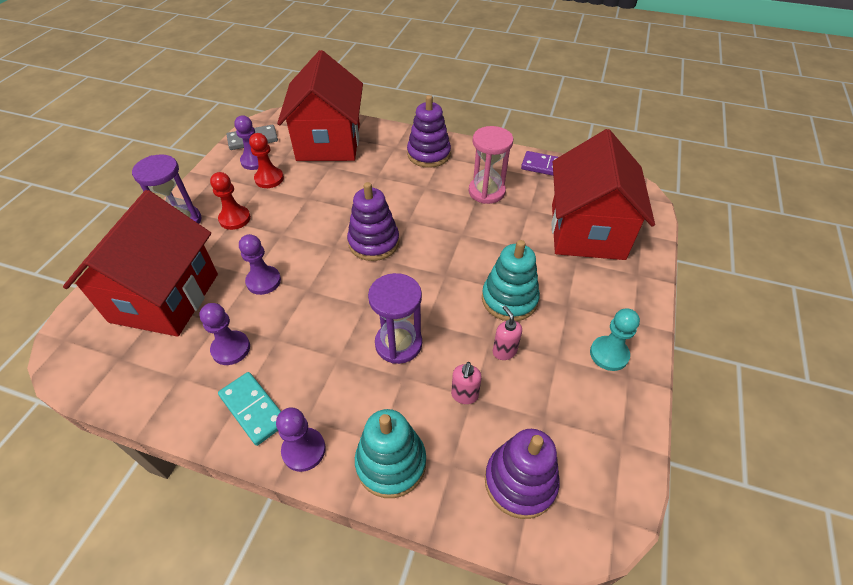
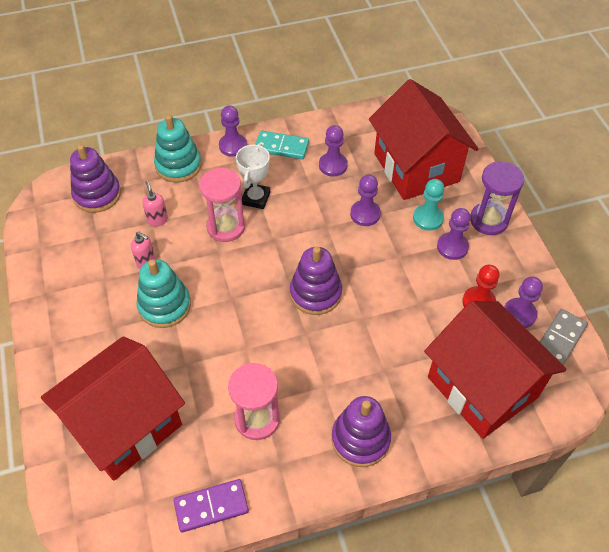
camera: 145 degrees right, 5 degrees up
red pawn [210,172,251,230] -> purple pawn [437,208,471,260]
purple hourglass [368,273,422,364] -> pink hourglass [199,168,245,242]
red house [551,129,655,260] -> red house turned 75 degrees clockwise [41,336,185,481]
turquoise pawn [590,309,640,371] -> turquoise pawn moved to [413,179,444,231]
none -> white trophy [236,143,270,209]

